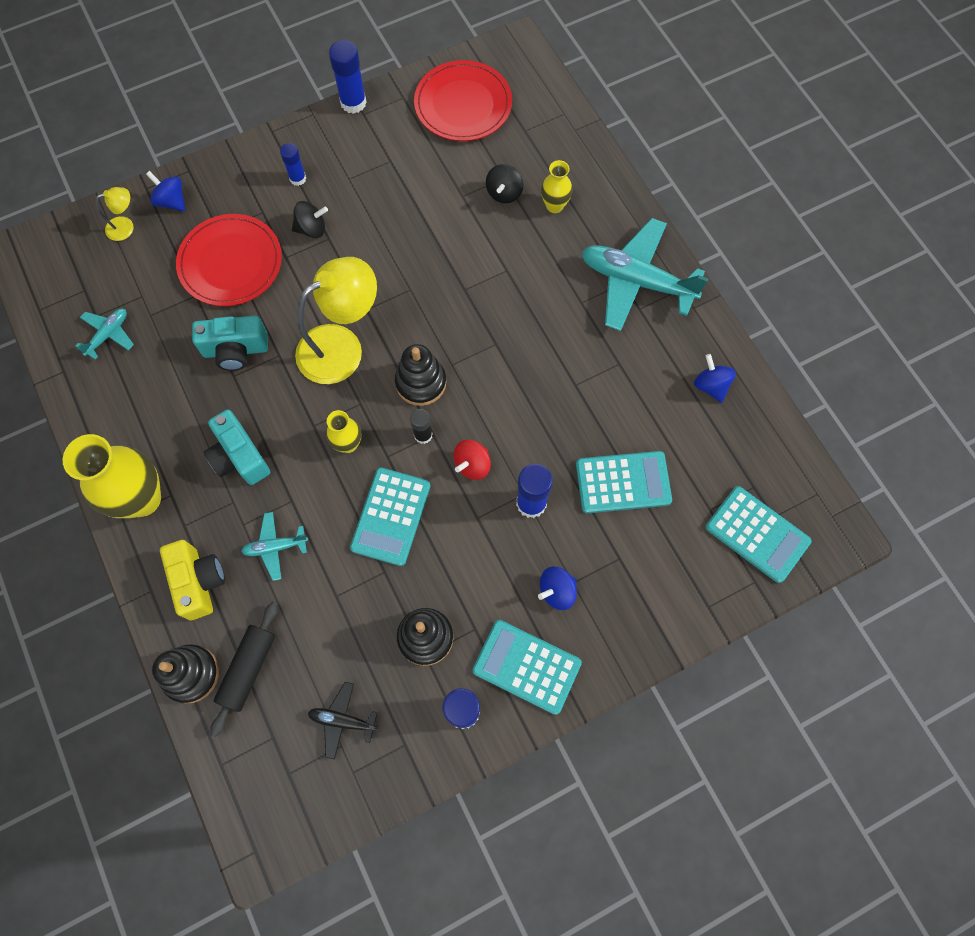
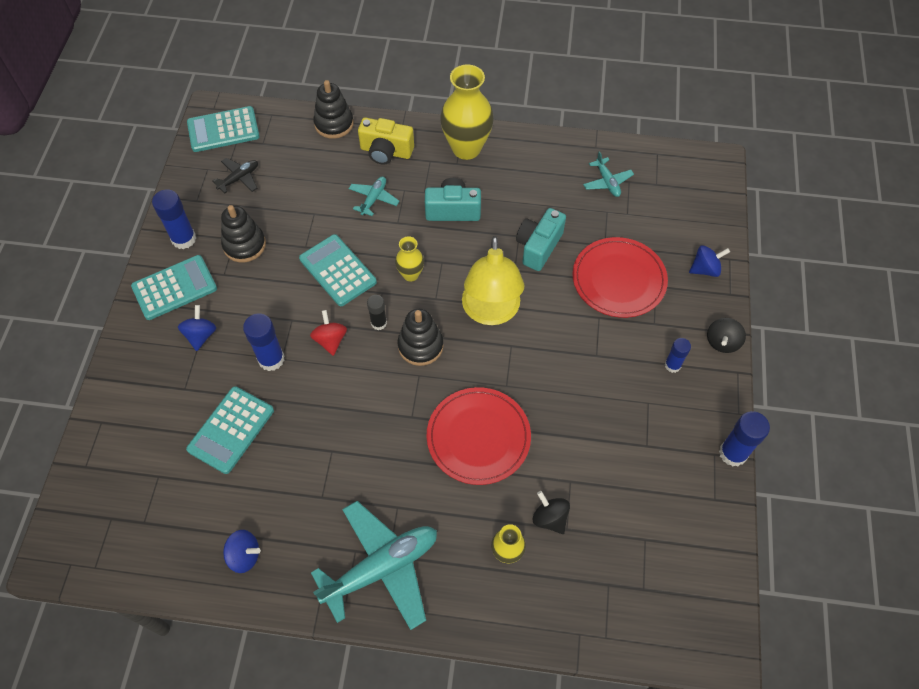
camera: 125 degrees right, 10 degrees down
yellow lamp [96,187,134,241] -> none
black rolling pin [210,602,278,737] -> none
black spinning top [292,201,328,238] -> black spinning top moved to [707,318,746,353]
red plate [414,60,512,141] -> red plate moved to [427,387,531,485]
turquoise calculator [705,486,811,583] -> turquoise calculator moved to [187,106,260,152]

